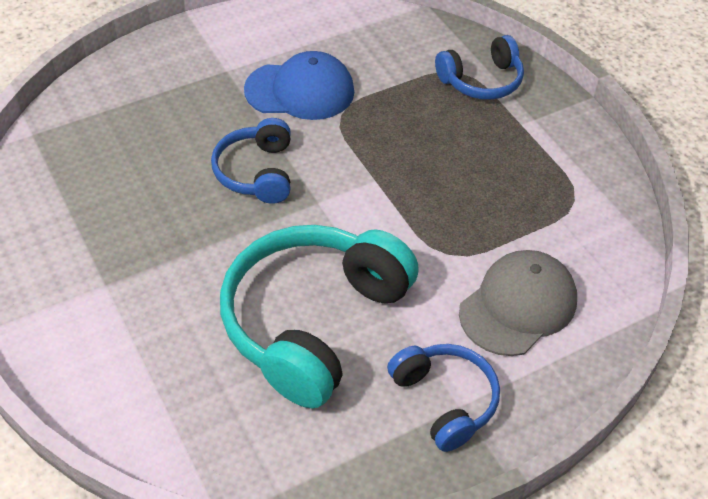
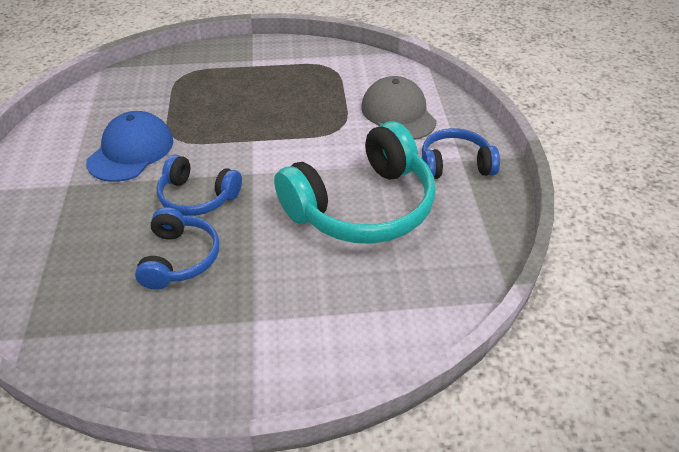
camera: 65 degrees left, 5 degrees down
turquoise headphones [220,225,419,409] -> turquoise headphones turned 90 degrees counterclockwise [274,121,435,244]
blue headphones [435,35,524,100] -> blue headphones moved to [135,207,219,290]

